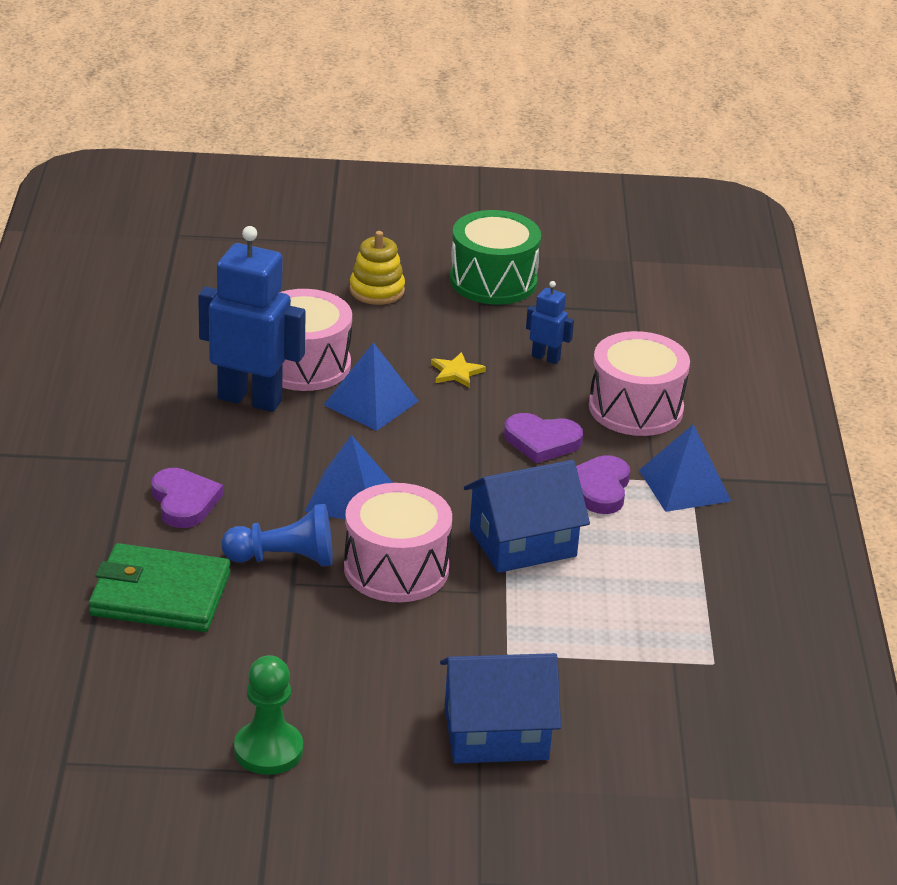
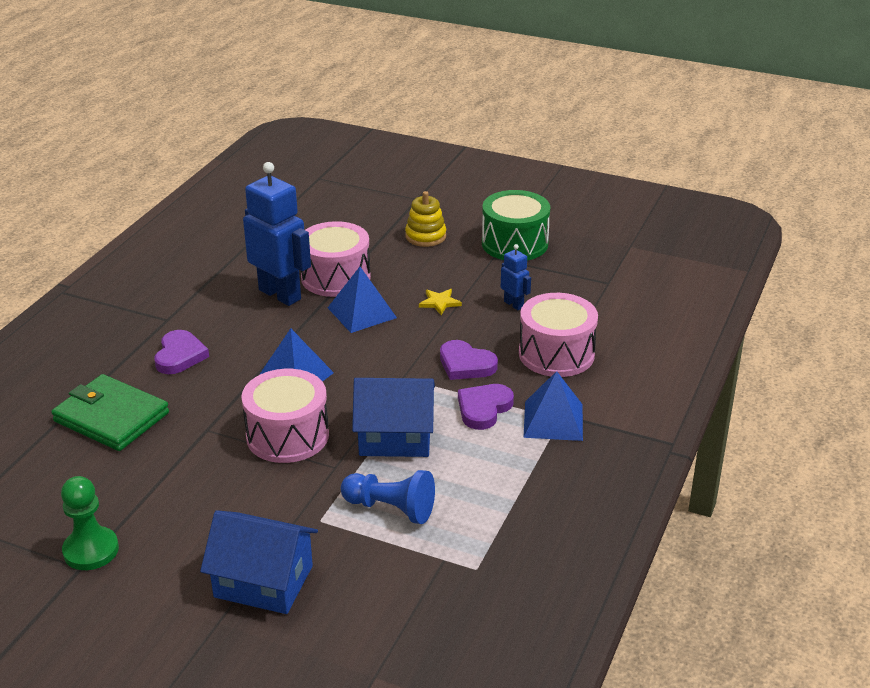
camera: 25 degrees right, 0 degrees up
blue pawn [221,504,333,567] -> blue pawn moved to [341,470,435,524]

